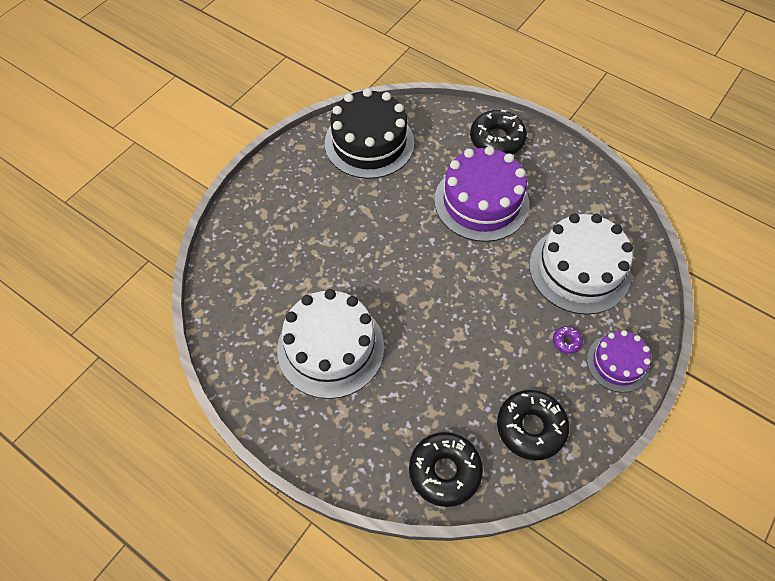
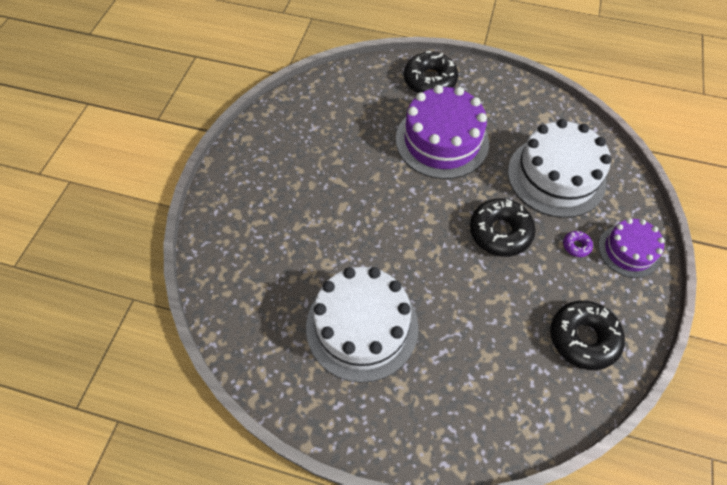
camera: 20 degrees left, 0 degrees up
black cake [325,88,414,179] -> none
black donut [409,432,483,507] -> black donut moved to [470,198,536,257]

